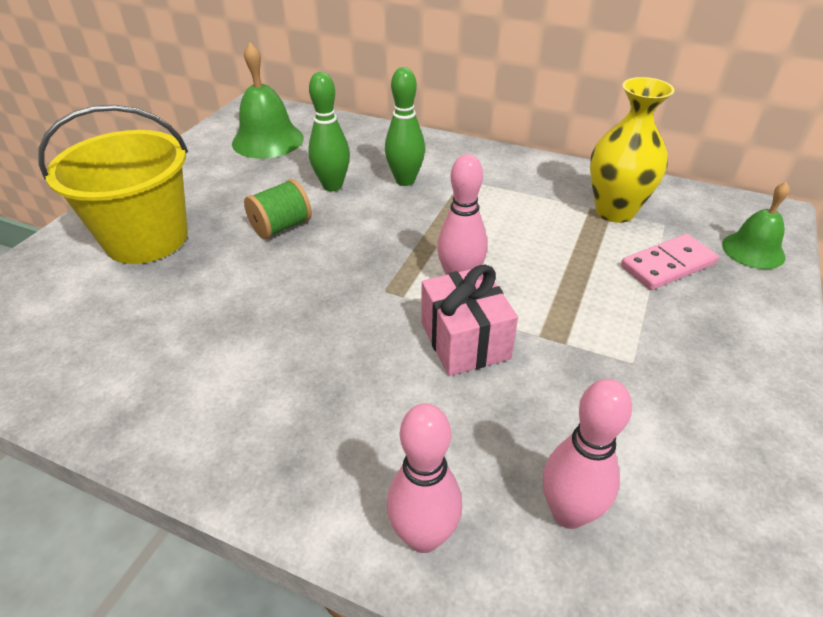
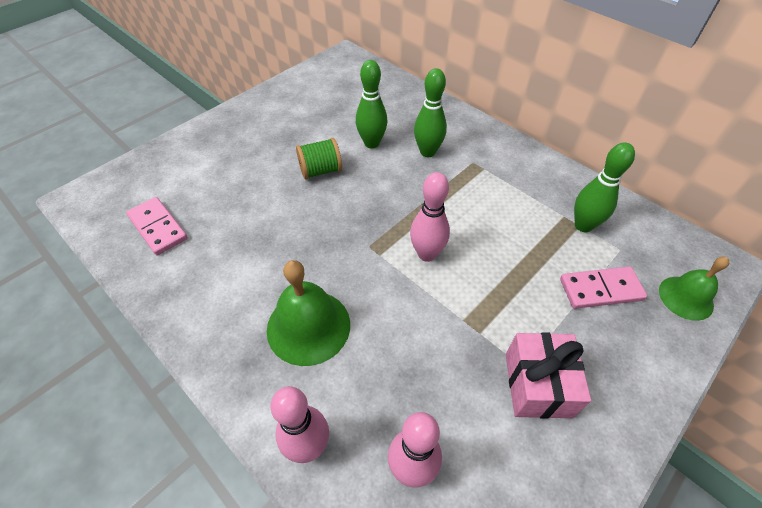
camera: 20 degrees right, 10 degrees up
yellow bucket [38,105,188,264] -> none
green bell [232,42,304,159] -> green bell moved to [267,260,350,366]
pink gift [421,265,518,376] -> pink gift moved to [506,332,591,419]
yellow vase [590,77,675,223] -> green bowling pin [574,142,635,232]
none -> pink domino [126,197,188,255]

